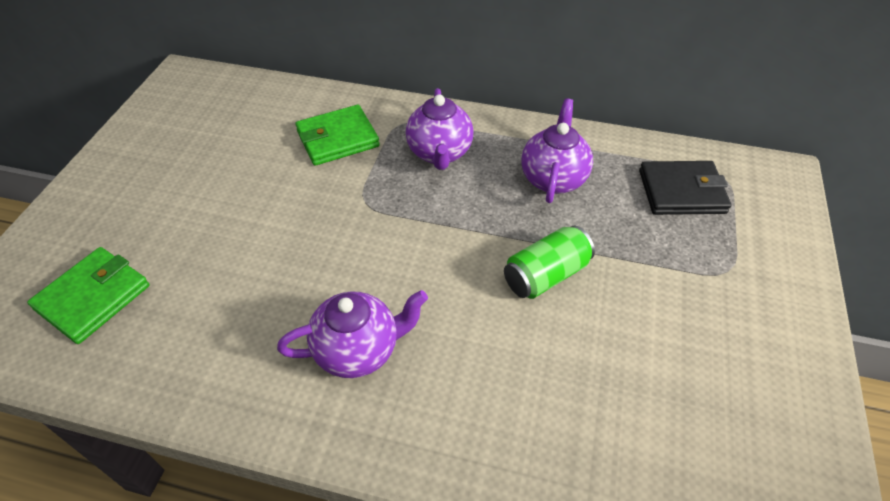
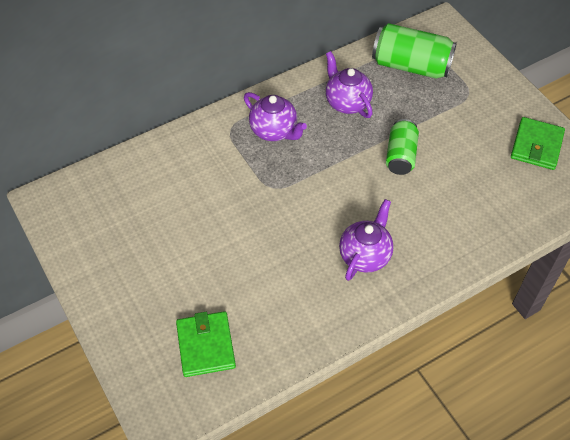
camera: 45 degrees left, 5 degrees up
green wallet [296,105,380,166] -> green wallet moved to [511,117,565,170]
black wallet [639,161,731,215] -> green can [372,23,457,79]

